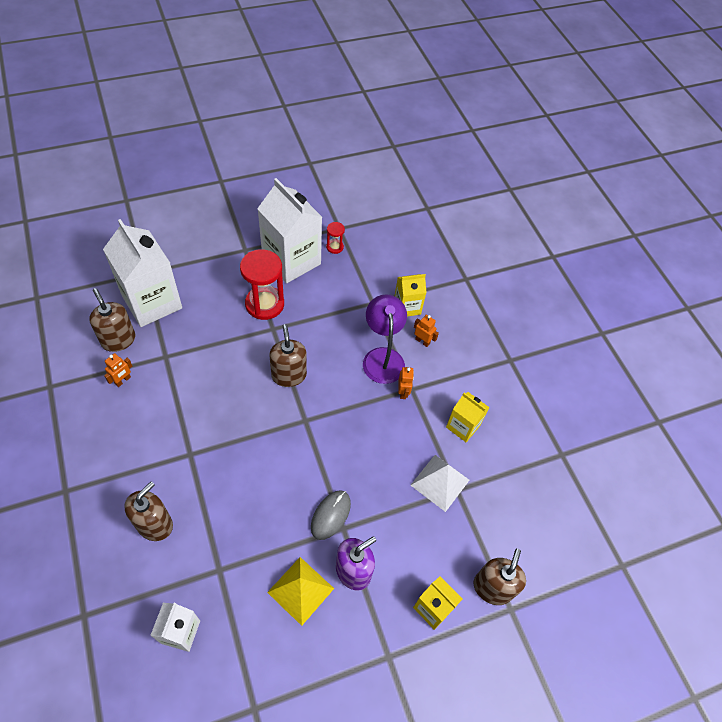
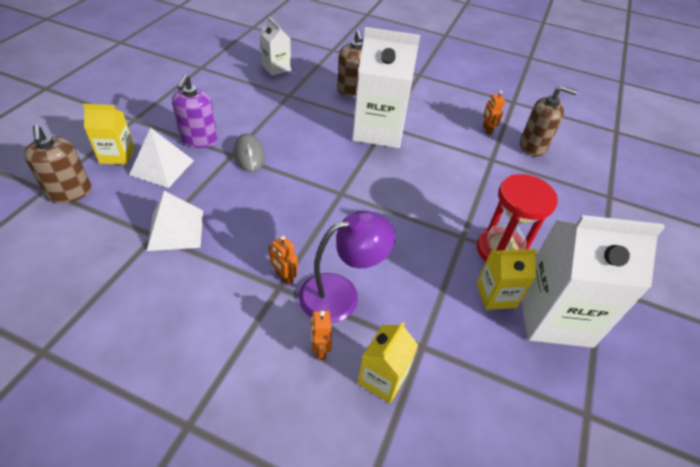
camera: 135 degrees right, 10 degrees down
white carton [103,219,182,327] -> white carton moved to [352,27,420,148]
yellow pyramid [267,557,334,626] -> none
brown soap dispenser [269,324,307,387] -> none
red hourglass [326,222,345,254] -> none
purple lamp [363,294,407,384] -> purple lamp turned 60 degrees counterclockwise [299,211,395,323]
orange robot [414,315,439,347] -> orange robot turned 90 degrees clockwise [311,310,332,360]
yellow carton [446,392,490,442] -> yellow carton moved to [477,249,537,310]
none -> white pyramid [129,128,194,188]

